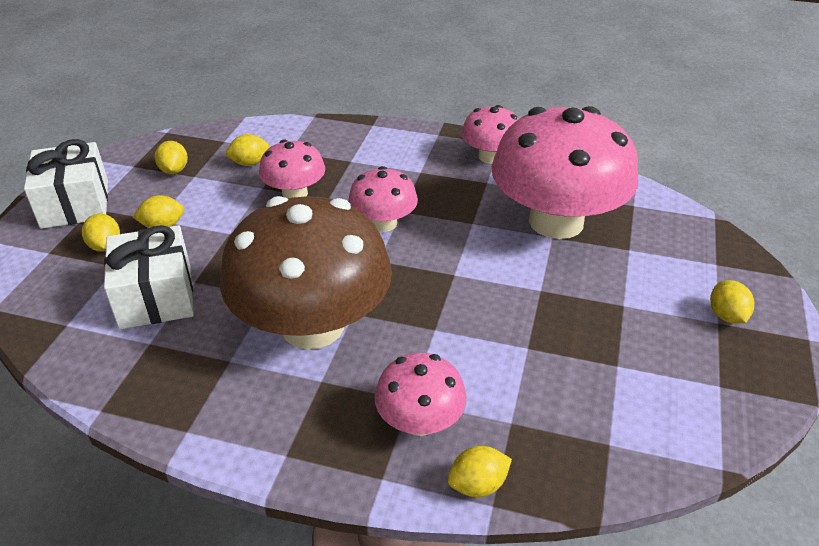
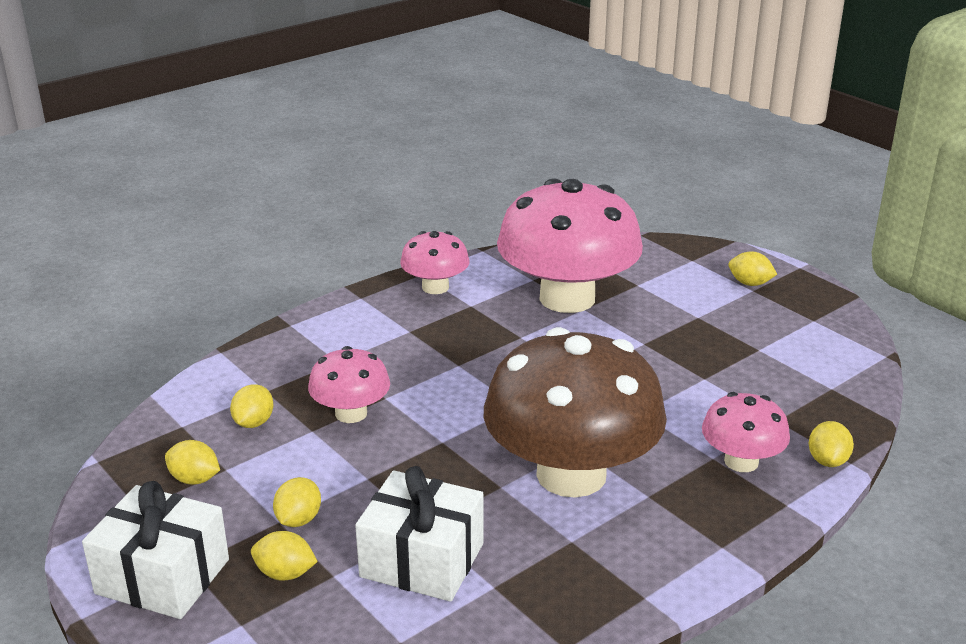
camera: 55 degrees left, 10 degrees down
pink mushroom [348,166,418,232] -> none

